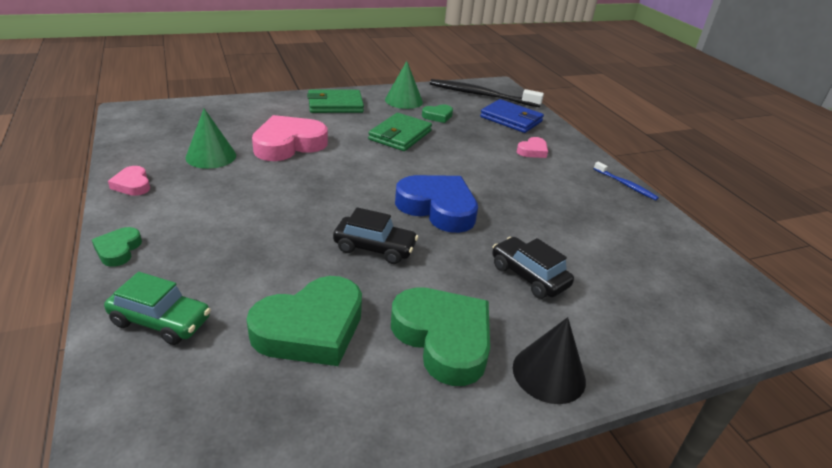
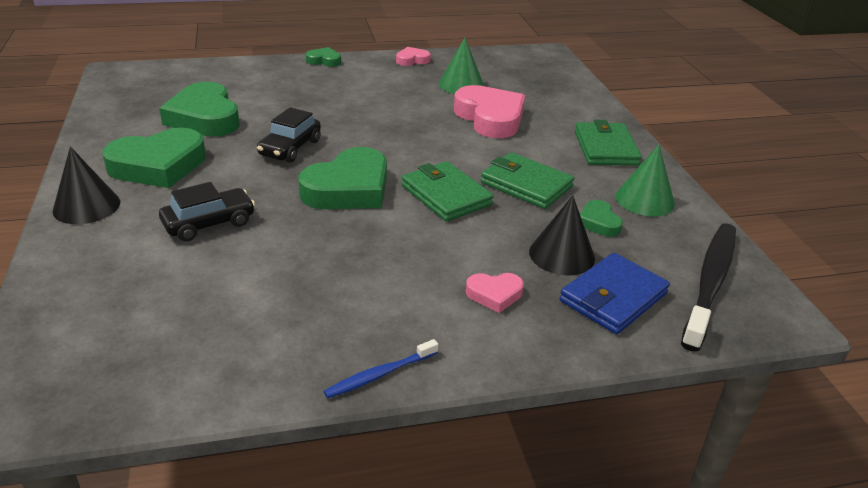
camera: 100 degrees right, 0 degrees up
green car [104,272,211,345] -> none
blue heart [395,175,478,233] -> green heart [298,147,387,209]
pink heart [517,137,548,158] -> pink heart turned 60 degrees counterclockwise [466,273,524,313]
none -> green wallet [402,161,493,221]
none -> black cone [529,195,595,276]

